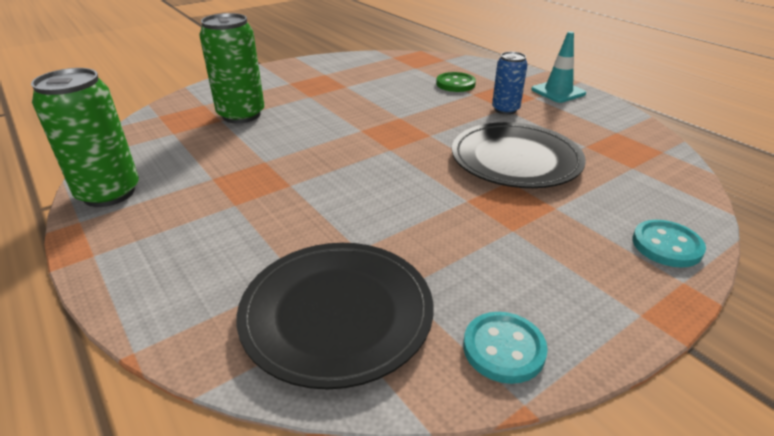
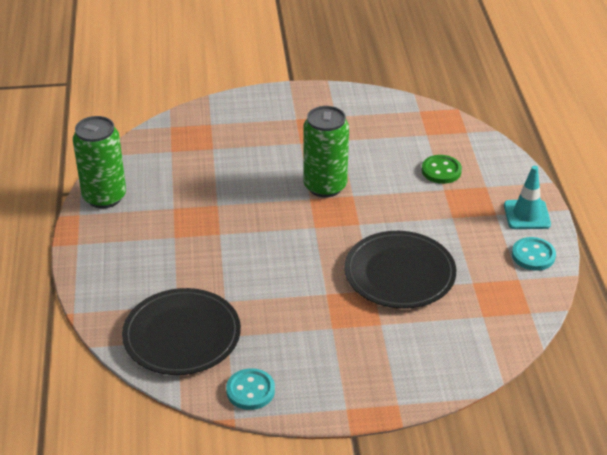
camera: 30 degrees right, 5 degrees up
green can [199,13,265,123] -> green can moved to [304,106,349,198]
blue can [492,52,528,115] -> none
turquoise button [632,220,706,268] -> turquoise button moved to [512,237,556,271]

